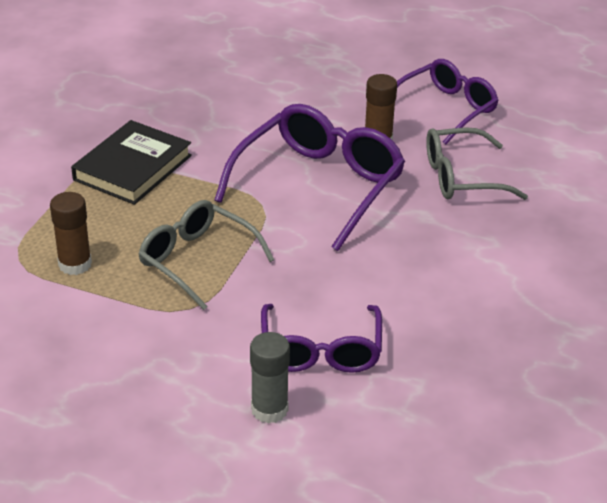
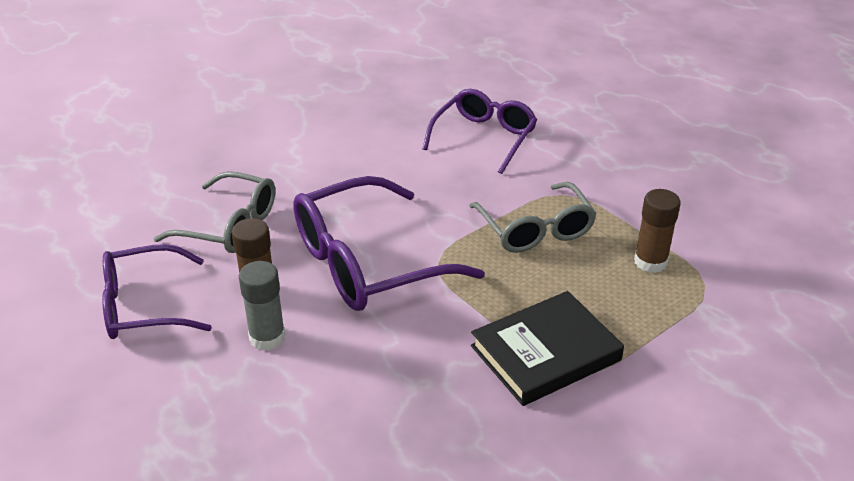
camera: 150 degrees left, 0 degrees up
grey glue stick [250,332,290,423] -> grey glue stick moved to [239,261,286,350]

